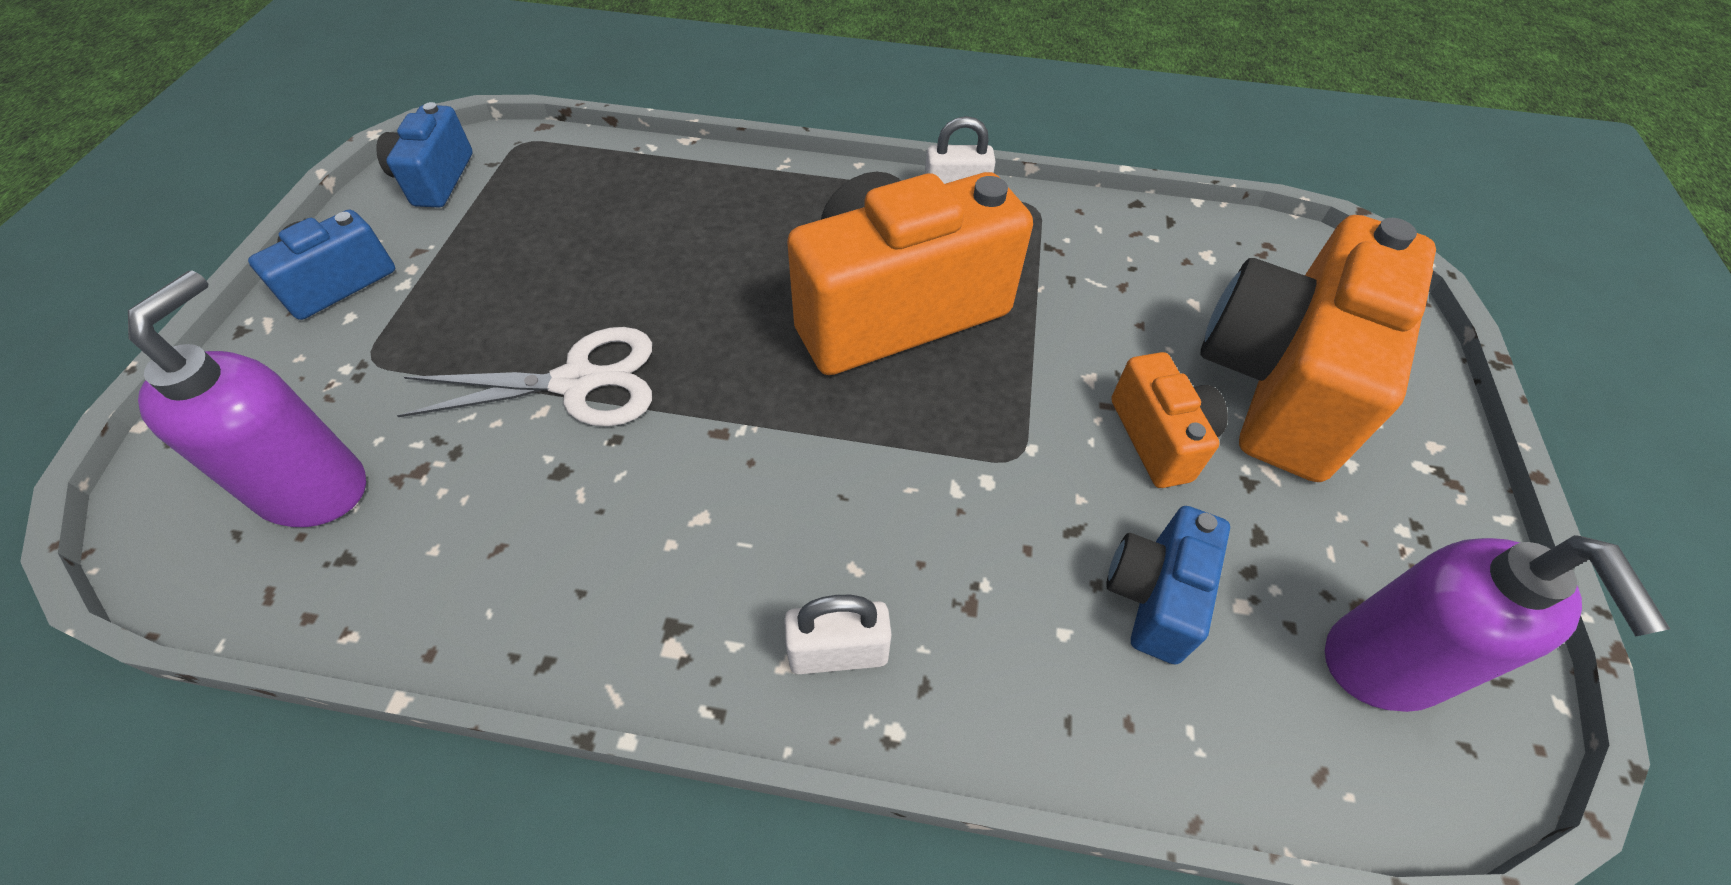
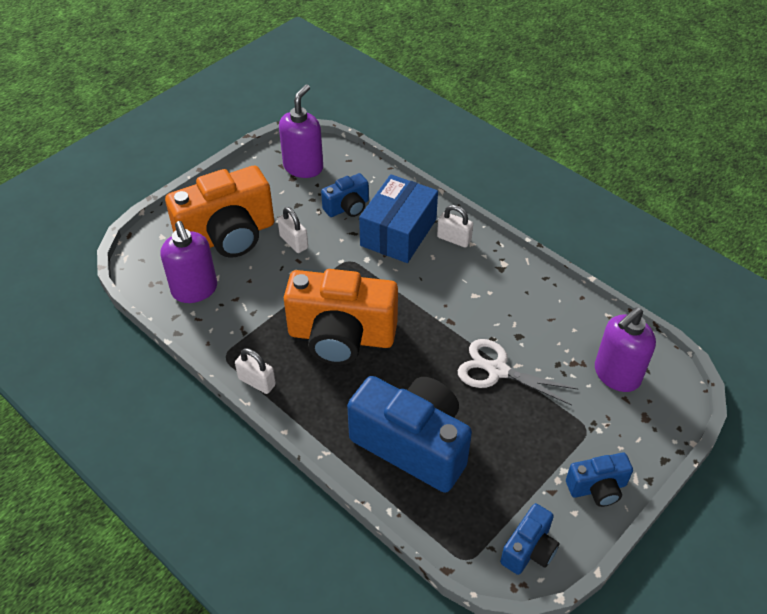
camera: 145 degrees left, 5 degrees down
orange camera [1111,352,1228,488] -> white padlock [278,207,308,253]
none -> purple soap dispenser [160,221,217,303]
none -> blue camera [347,376,472,493]
none -> blue box [359,174,438,263]

